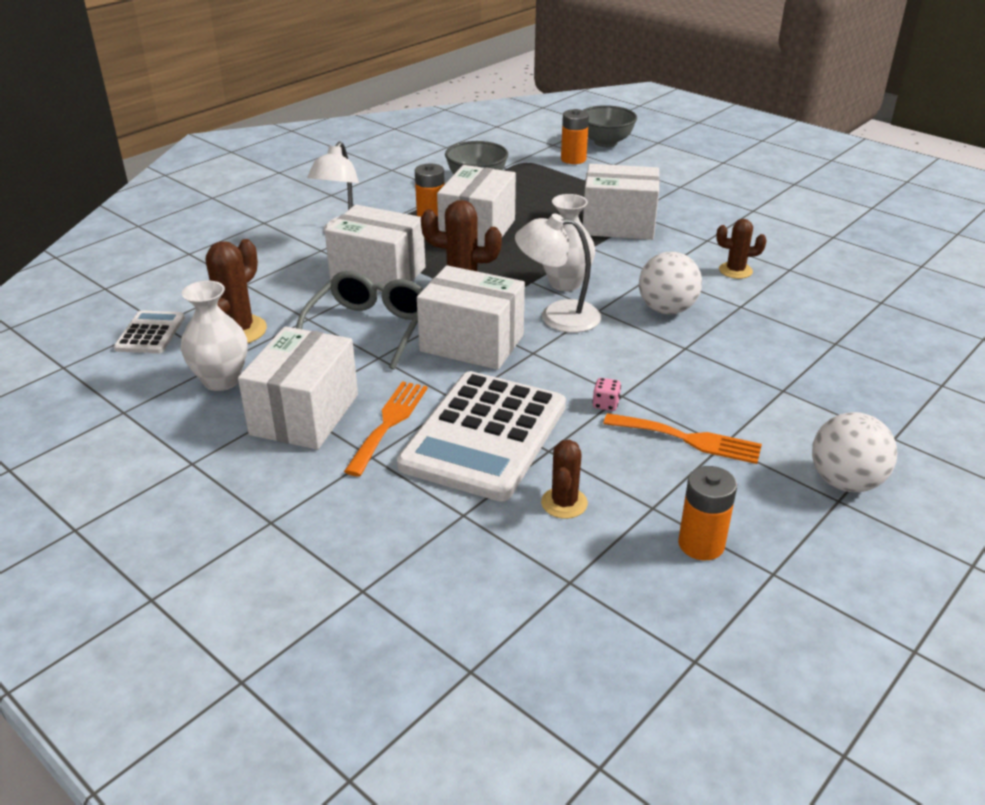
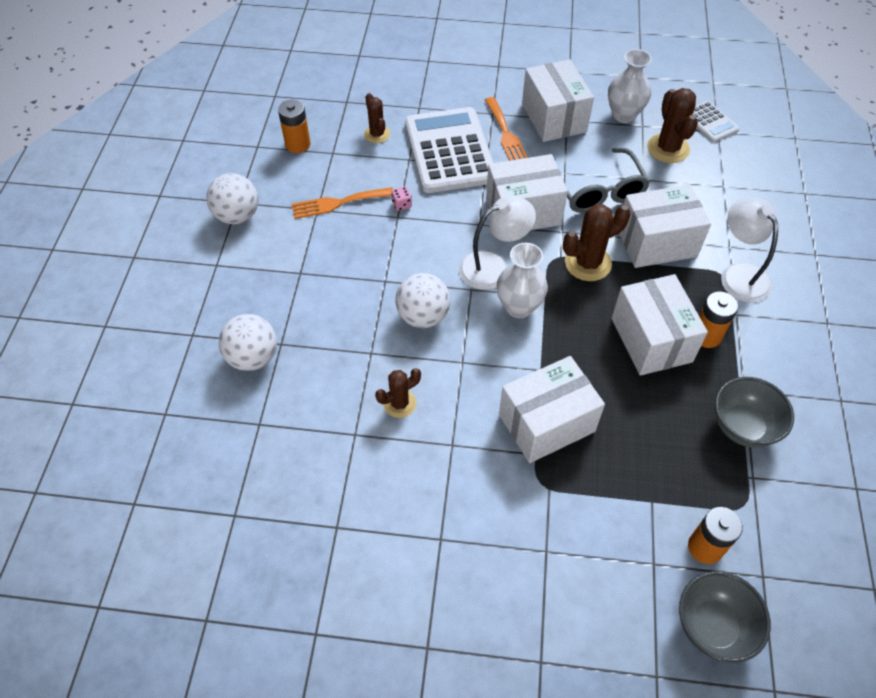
camera: 145 degrees right, 20 degrees up
none -> white ball [219,314,277,371]

